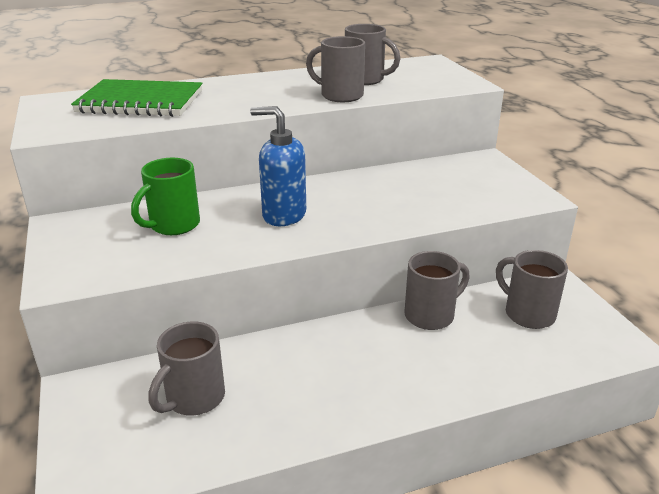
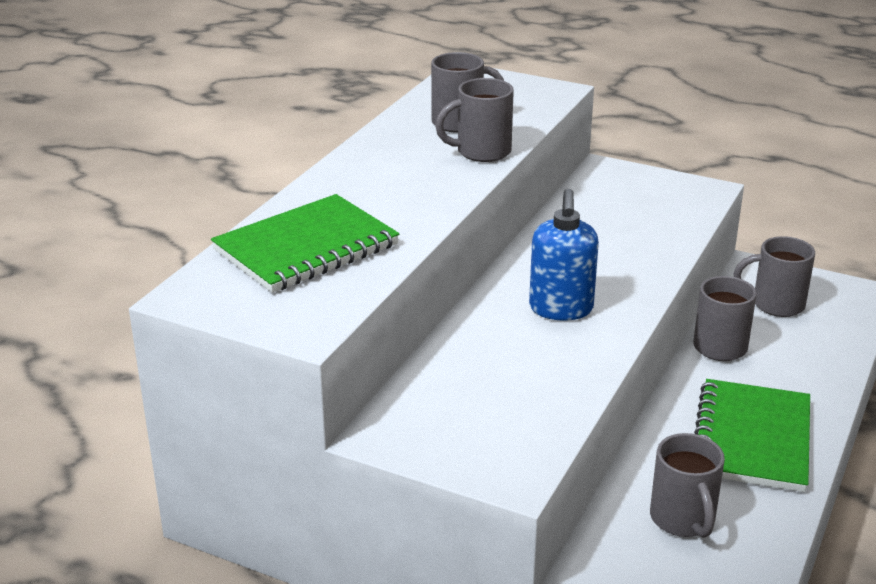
camera: 45 degrees left, 0 degrees up
green mug [131,158,200,235] -> none
blue soap dispenser [250,106,306,226] -> blue soap dispenser turned 60 degrees counterclockwise [529,189,599,320]
none -> green notebook [694,379,810,492]

